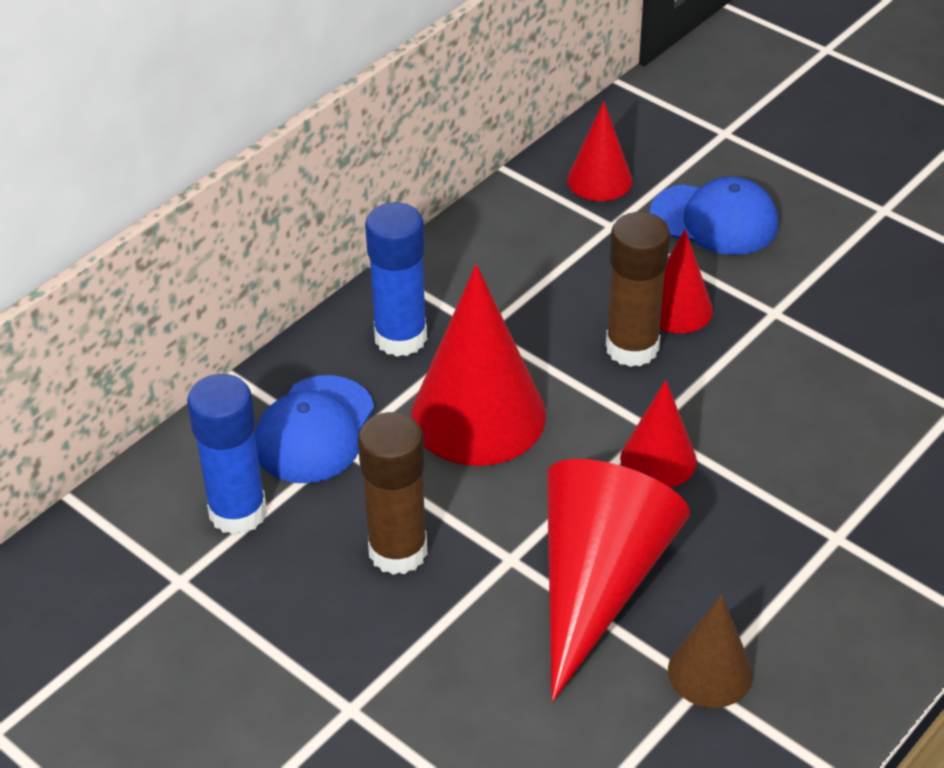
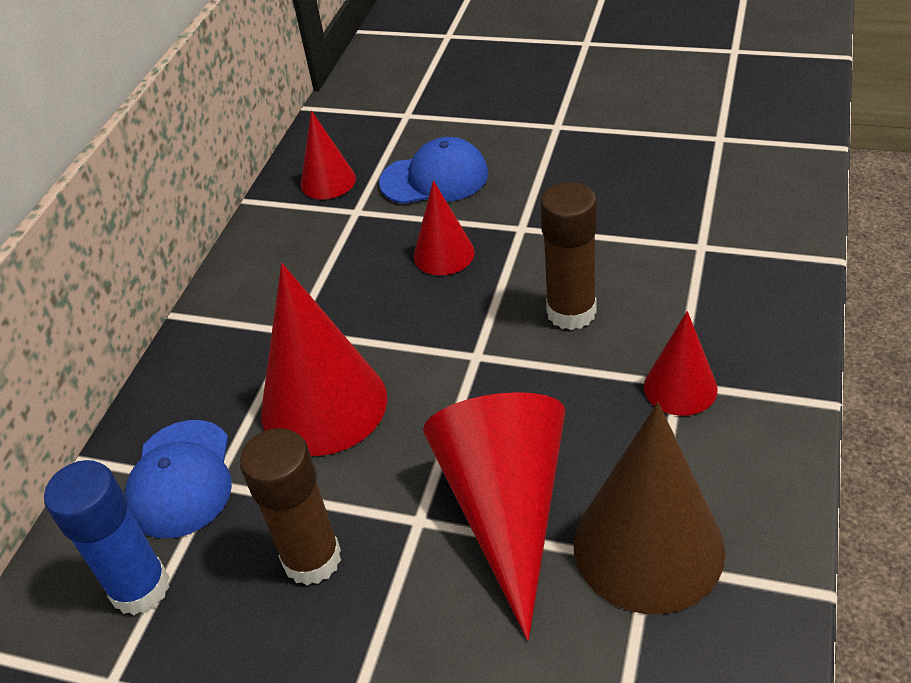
camera: 20 degrees left, 0 degrees up
blue glue stick [365,202,427,357] -> none
brown glue stick [606,212,670,367] -> brown glue stick moved to [540,182,597,330]
red cone [620,380,697,488] -> red cone moved to [644,311,718,416]
brown cone [668,594,753,708] -> brown cone [574,402,726,614], size x1.82

